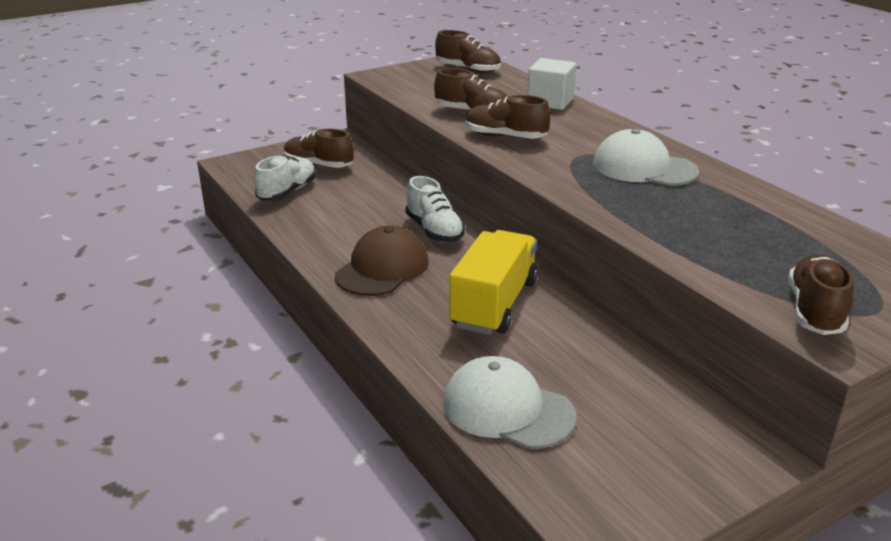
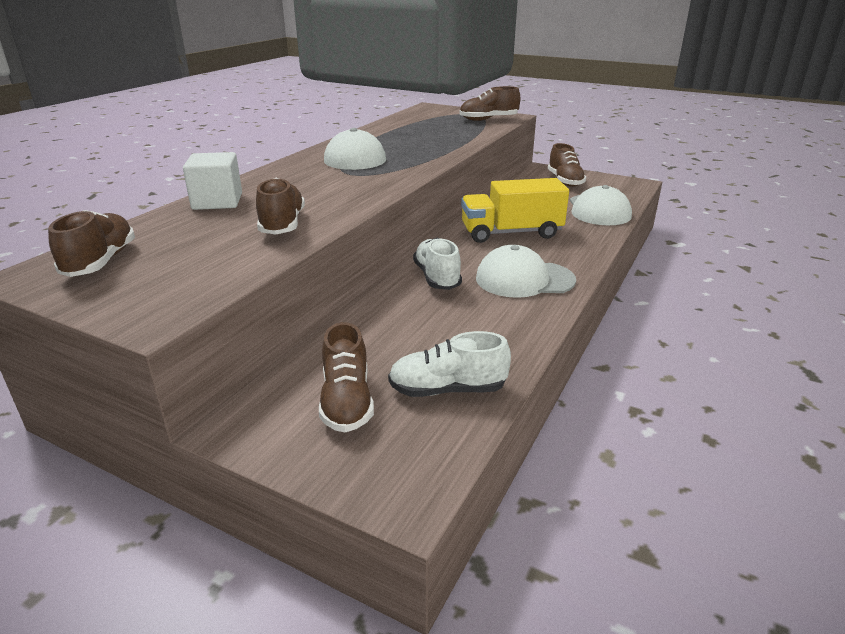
camera: 120 degrees left, 0 degrees up
brown cap [335,225,429,296] -> white cap [476,245,576,298]
white shoe [406,176,465,243] -> white shoe turned 45 degrees counterclockwise [413,238,462,290]
brown shoe [465,95,550,139] -> brown shoe moved to [548,143,586,187]

